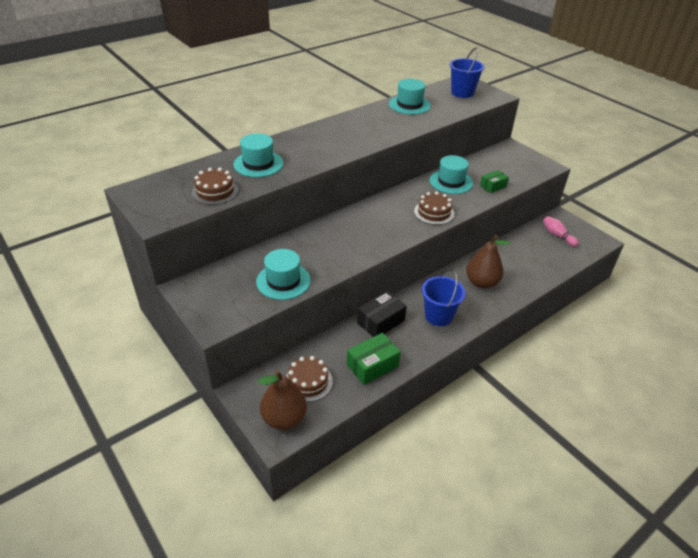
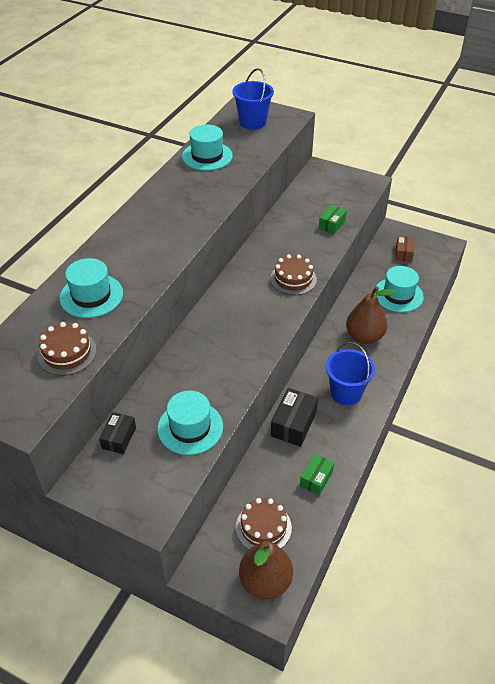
camera: 25 degrees left, 5 degrees up
green box [347,333,401,385] -> green box [300,454,334,495], size x0.64
turquoise hat [430,155,473,194] -> turquoise hat moved to [375,266,424,312]
pink bowling pin [543,216,579,247] -> brown box [395,236,415,262]
none -> black box [99,412,136,454]

